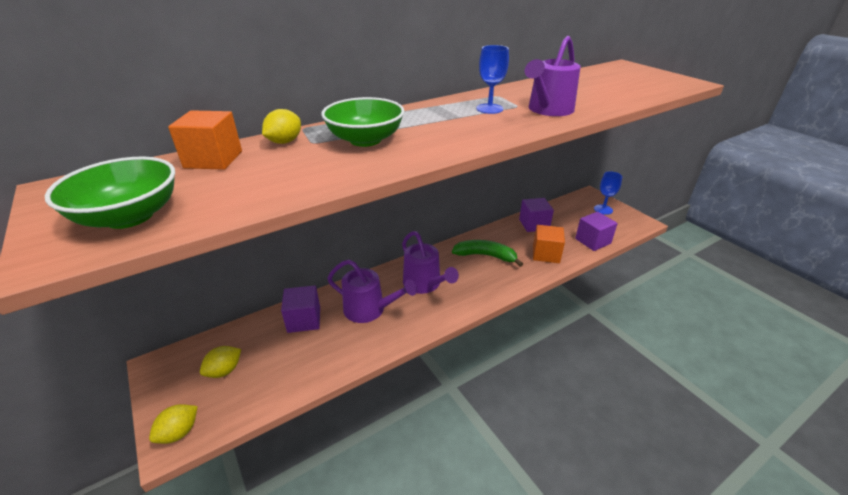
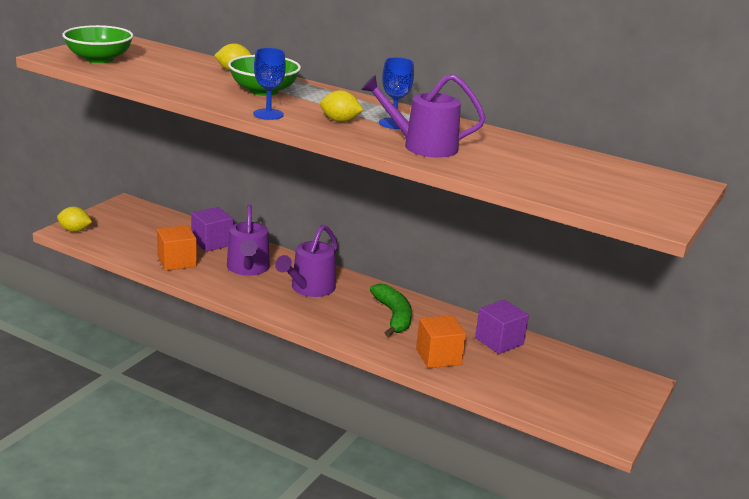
camera: 60 degrees right, 10 degrees down
orange cube [168,110,242,170] -> orange cube moved to [157,225,197,271]
yellow lemon [200,346,241,378] -> yellow lemon moved to [320,90,363,122]
purple cube [575,212,618,251] -> none
blue goblet [594,171,622,215] -> blue goblet moved to [253,48,286,120]

